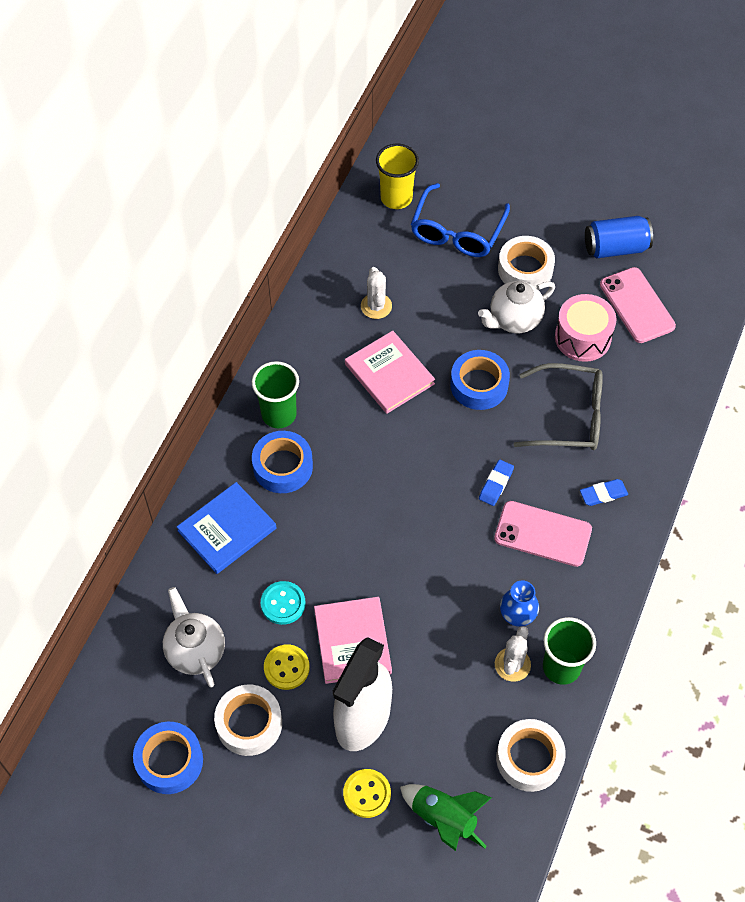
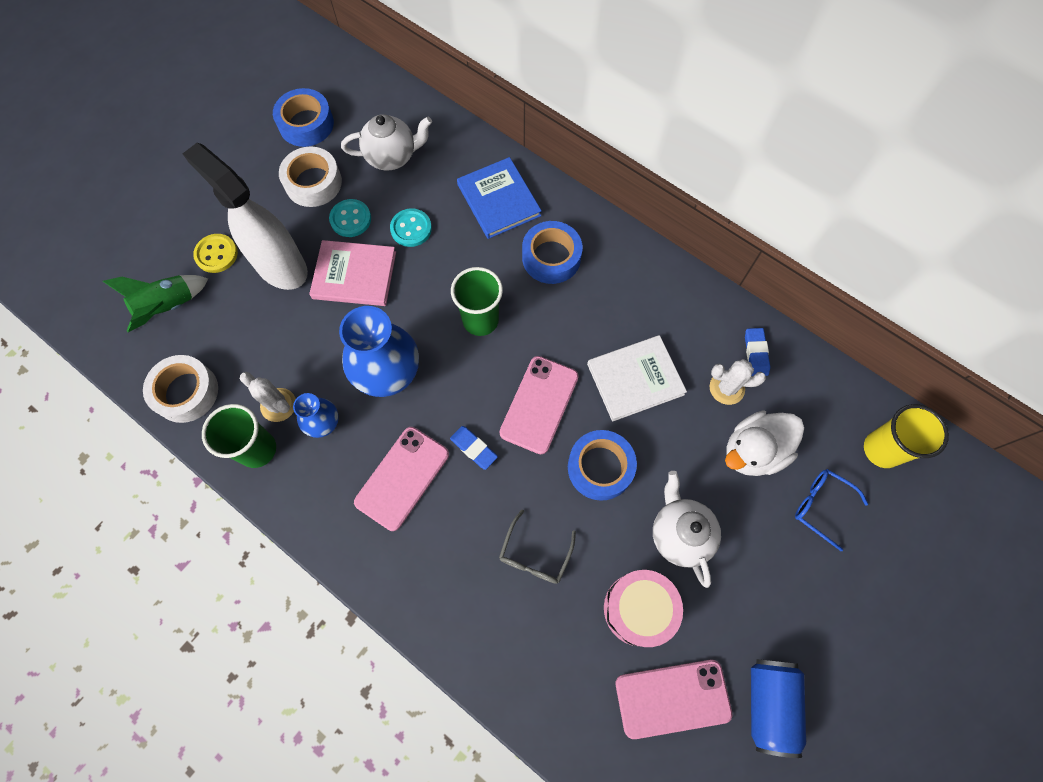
camera: 105 degrees right, 10 degrees up
green cup [252,361,299,428] -> green cup moved to [451,267,503,336]
yellow button [264,644,310,690] -> turquoise button [329,199,371,237]
pink book [345,331,435,414] -> white book [587,335,687,422]
blue glasses [411,183,510,257] -> blue glasses [795,469,868,551], size x0.60
white tape [498,236,555,288] -> none
grey glasses [514,363,603,450] -> grey glasses [499,509,576,584], size x0.60
blue eraser [580,479,628,506] -> blue eraser moved to [745,328,770,376]
none -> blue vase [339,306,419,397]
none -> pink phone [500,356,579,454]
none -> white duck [725,410,804,476]

